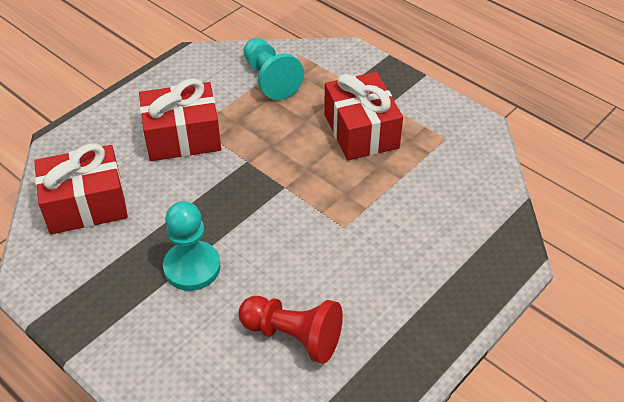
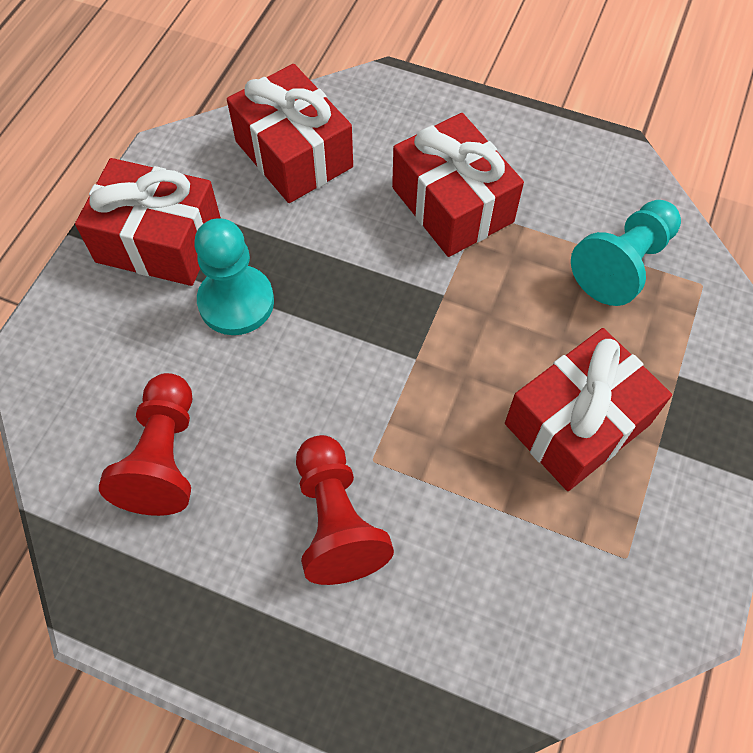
camera: 70 degrees right, 15 degrees up
none -> red gift [75,158,221,286]
none -> red pawn [296,435,394,585]

